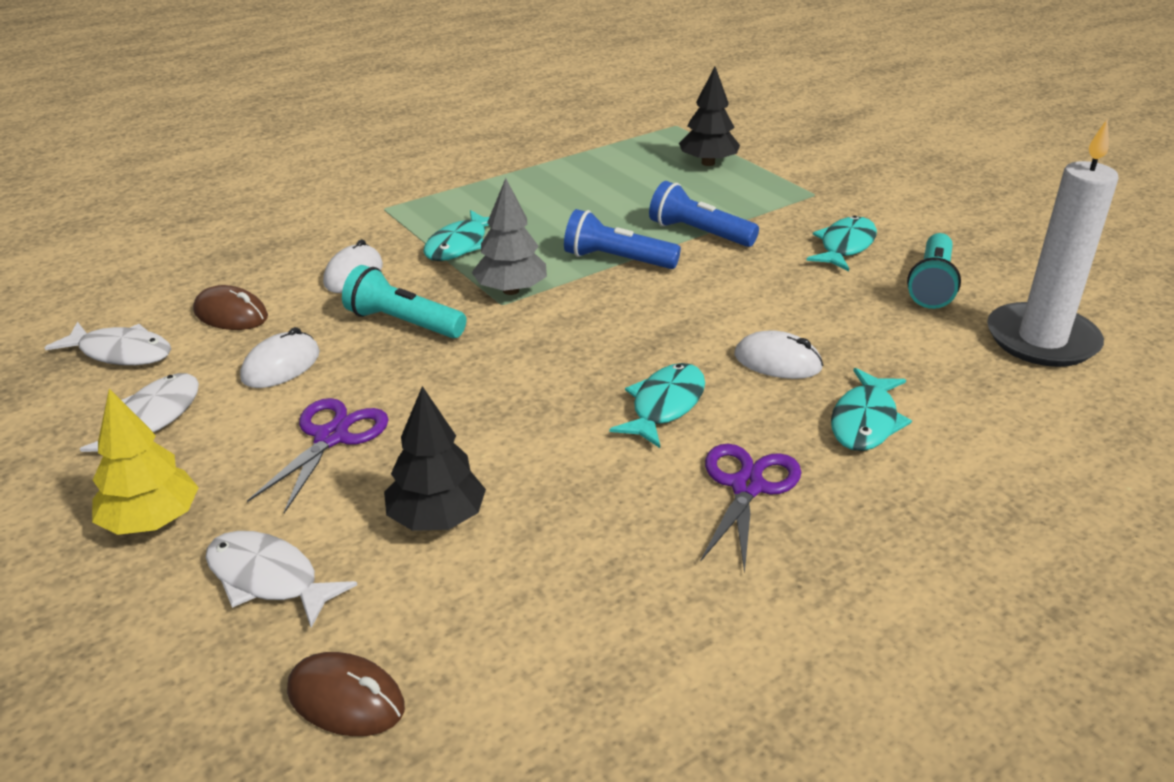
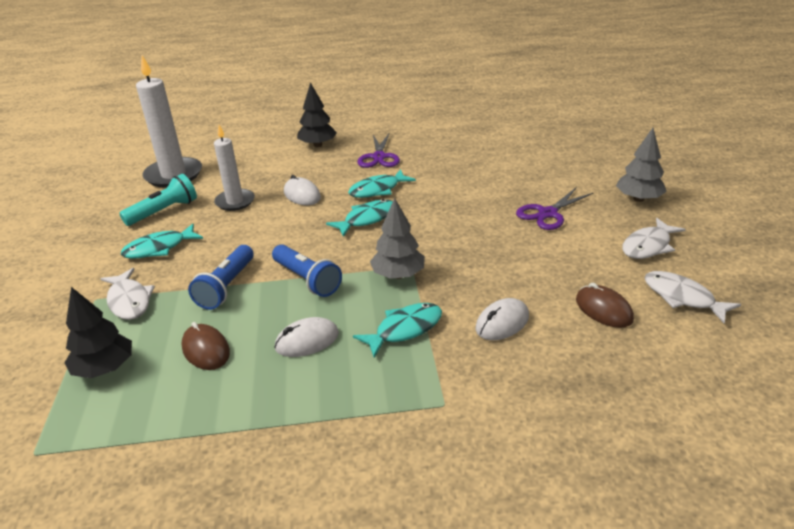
camera: 150 degrees left, 0 degrees up
yellow tree [92,389,199,535] -> grey tree [616,128,667,202]
white fish [206,531,357,628] -> white fish moved to [100,268,155,320]
white mouse [240,327,320,388] -> white mouse moved to [274,317,339,357]
brown mouse [287,652,405,736] -> brown mouse moved to [182,322,230,370]
turquoise flashlight [342,265,466,338] -> none
black tree [384,386,486,531] -> black tree moved to [297,82,337,147]
blue flashlight [649,181,759,247] -> blue flashlight turned 45 degrees clockwise [188,245,254,310]
purple scissors [700,444,801,574] -> purple scissors turned 45 degrees counterclockwise [358,134,400,168]
turquoise fish [831,368,912,451] -> turquoise fish moved to [326,199,393,237]
none -> white candle [214,125,255,211]

